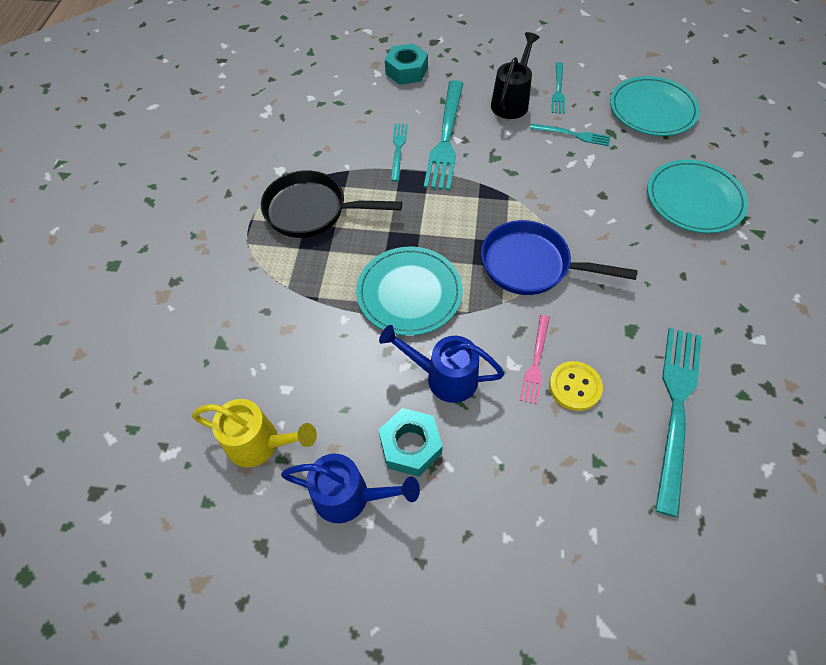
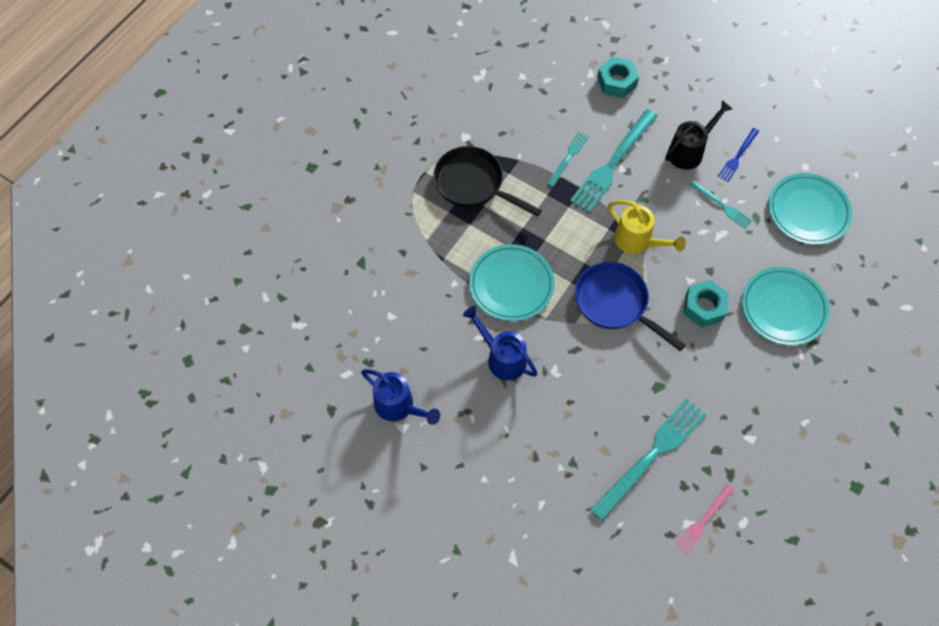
camera: 25 degrees right, 5 degrees up
yellow watering can [192,399,317,467] -> yellow watering can moved to [608,200,686,254]
turquoise nut [379,408,443,477] -> turquoise nut moved to [683,280,729,328]
pink fork [520,315,550,405] -> pink fork moved to [676,484,735,553]
yellow button [549,361,603,411] -> none
turquoise fork [552,62,565,114] -> blue fork [717,128,759,182]

